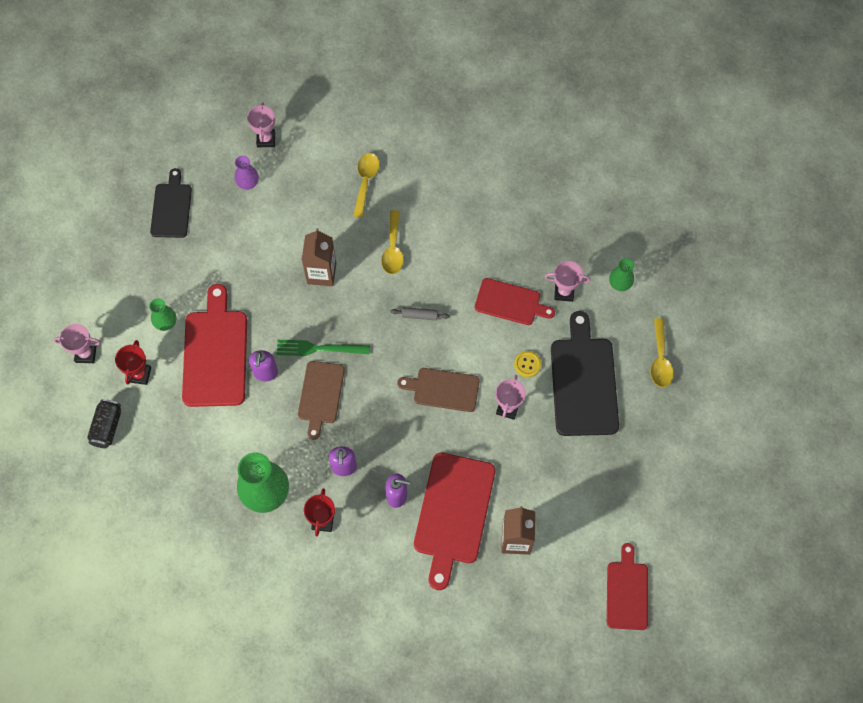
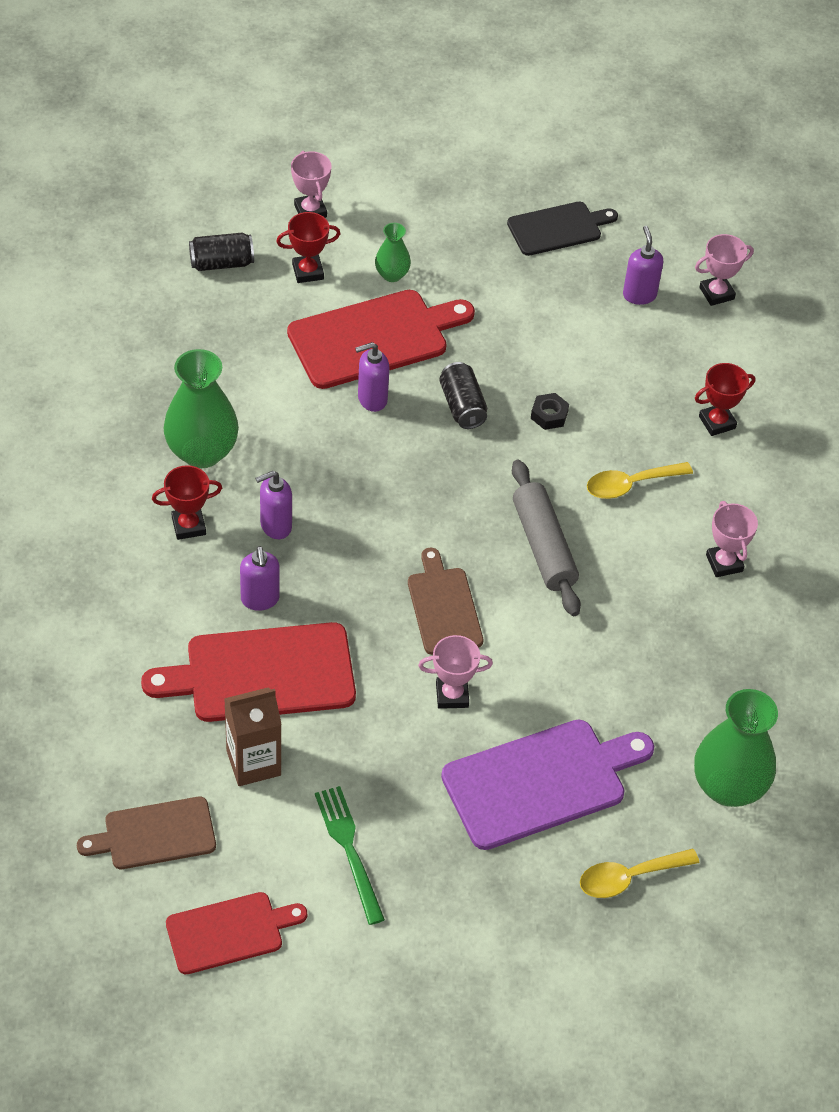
camera: 65 degrees right, 15 degrees down
purple vase [234,156,259,190] -> purple soap dispenser [623,226,663,305]
green fork [276,340,370,356] -> green fork moved to [315,786,385,925]
brown cutting board [298,361,345,440] -> brown cutting board moved to [77,797,216,869]
brown carton [302,228,336,286] -> black nut [531,393,569,430]
yellow spoon [353,153,380,218] -> red trophy [695,363,755,436]
grey rolling pin [390,307,450,321] -> grey rolling pin [512,460,581,616], size x2.10
red cutting board [475,278,555,325] -> none
yellow button [514,351,541,377] -> none
pink trophy [545,261,590,302] -> pink trophy moved to [706,501,758,577]
black cutting board [551,311,619,436] -> purple cutting board [441,720,654,850]
green vase [609,258,634,291] -> green vase [694,689,778,807], size x1.94
none -> black can [439,362,487,429]

